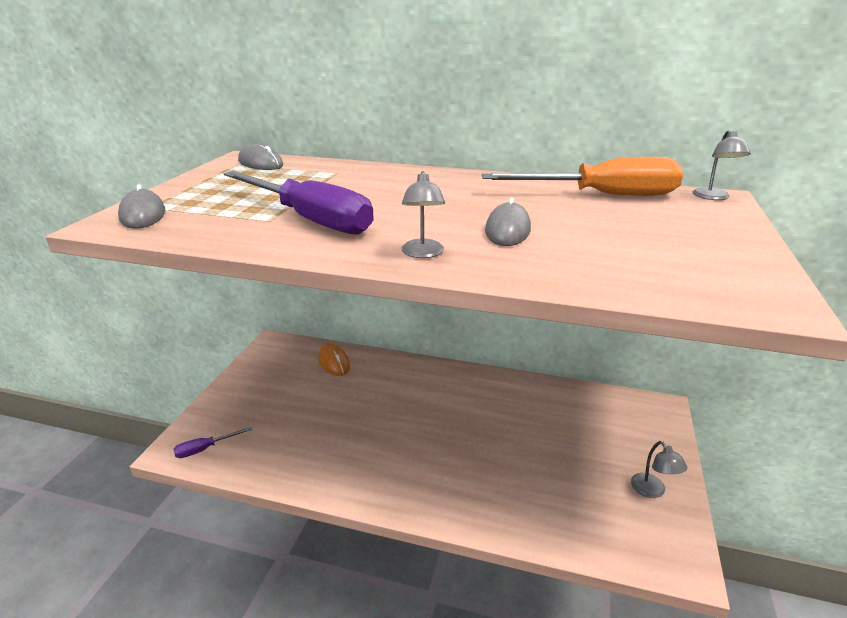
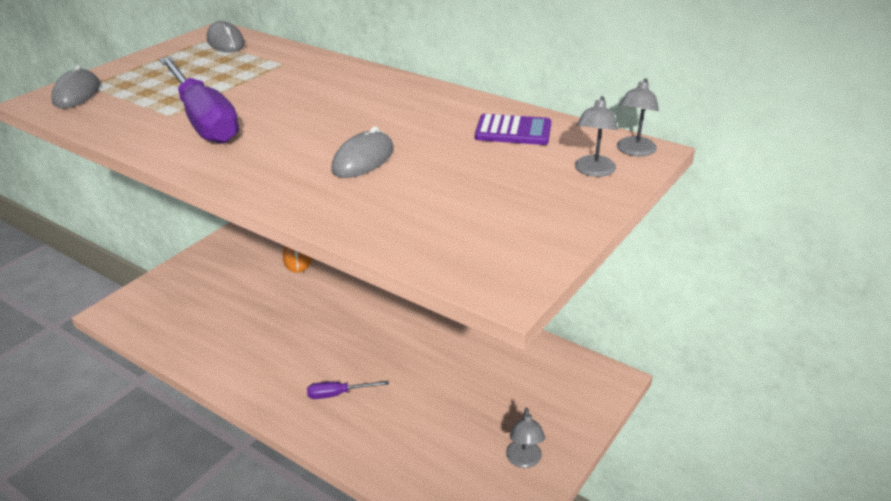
camera: 20 degrees right, 5 degrees up
purple screwdriver [173,427,252,458] -> purple screwdriver moved to [307,381,389,399]
grey lamp [401,171,445,258] -> grey lamp moved to [575,96,618,177]
orange screwdriver [482,157,683,196] -> purple calculator [475,114,551,145]

